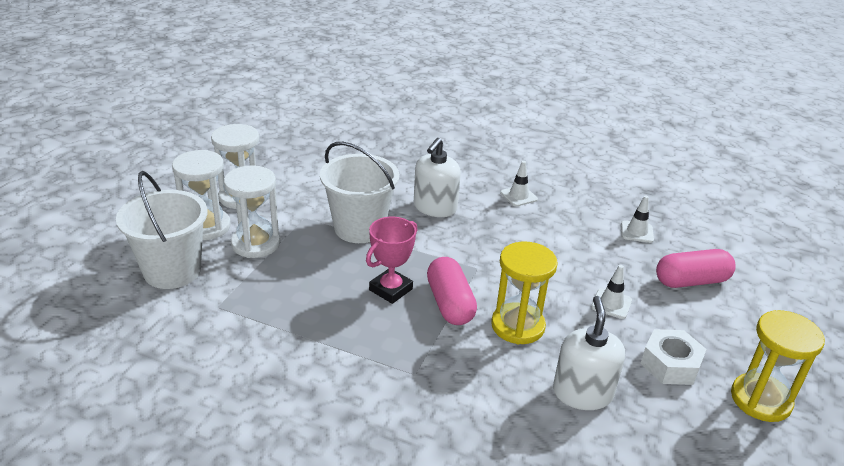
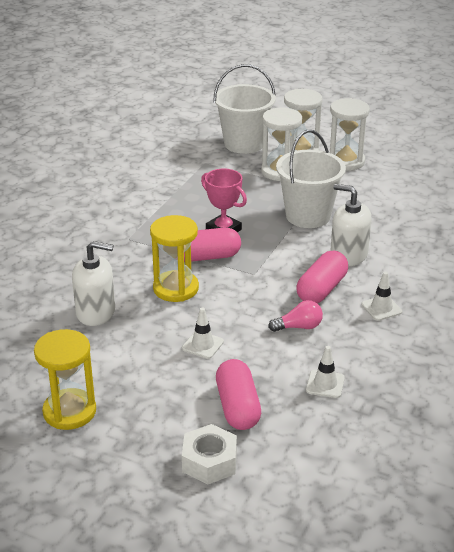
camera: 95 degrees right, 0 degrees up
white nut [641,329,707,385] -> white nut moved to [182,424,237,485]
none -> pink light bulb [268,300,323,332]
none -> pink capsule [296,251,348,303]

